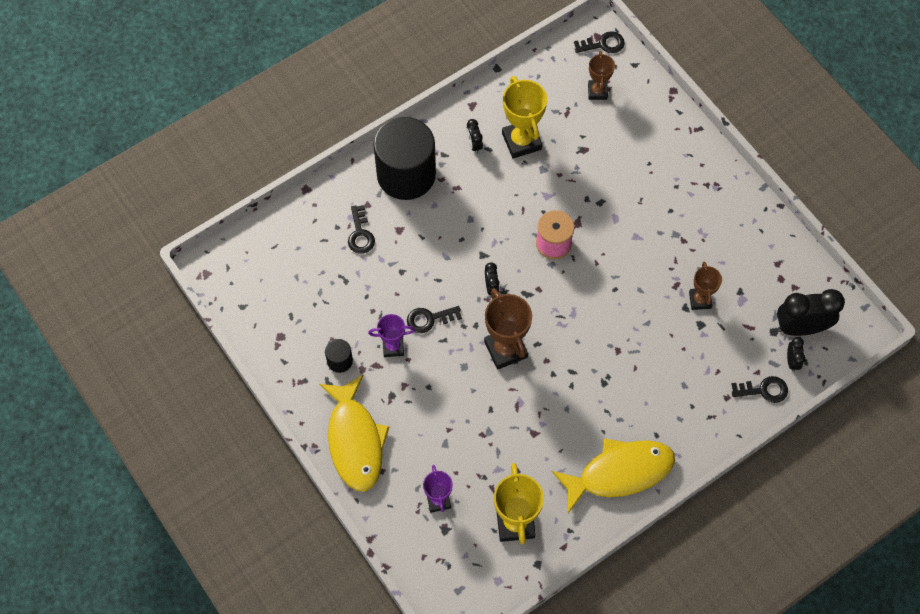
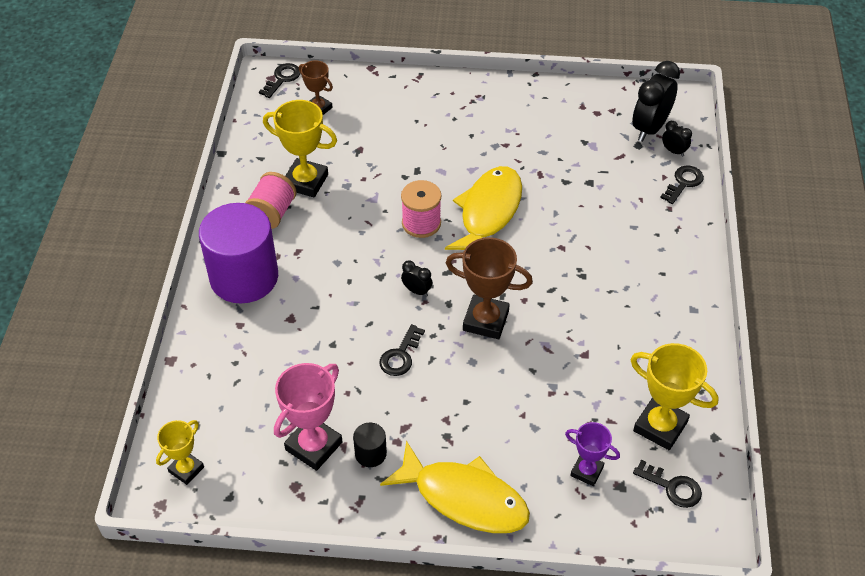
camera: 50 degrees left, 15 degrees down
black key [348,205,375,254] -> black key moved to [633,460,702,508]
purple trophy [368,314,415,357] -> none
black cylinder [373,117,436,200] -> purple cylinder [199,203,278,303]
black clock [466,119,483,154] -> pink spool [245,172,297,229]
yellow fish [552,439,675,513] -> yellow fish moved to [445,166,522,250]
brown trophy [689,262,722,310] -> none
none -> yellow trophy [156,420,204,485]
none -> pink trophy [274,363,342,471]

